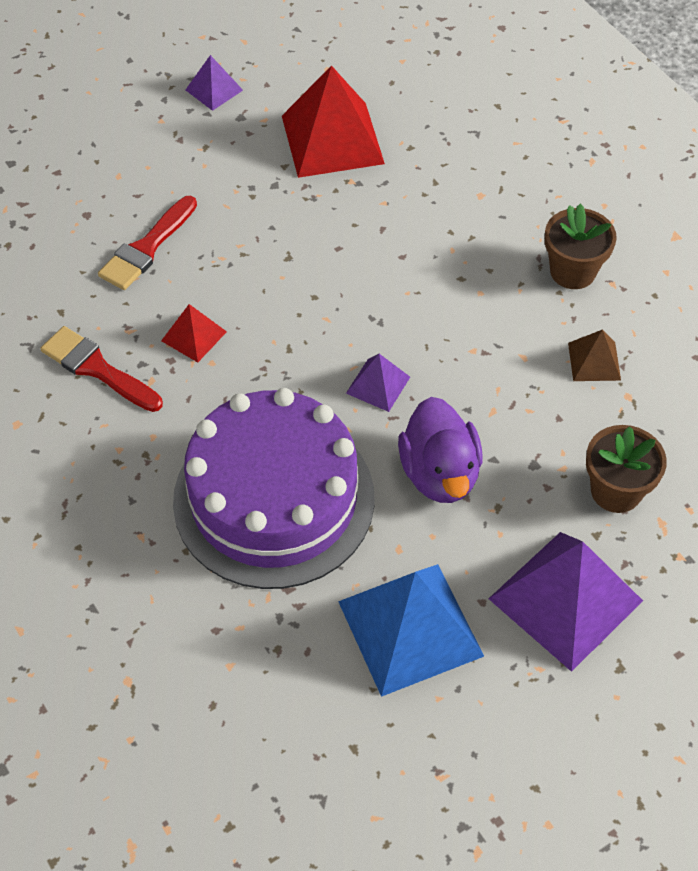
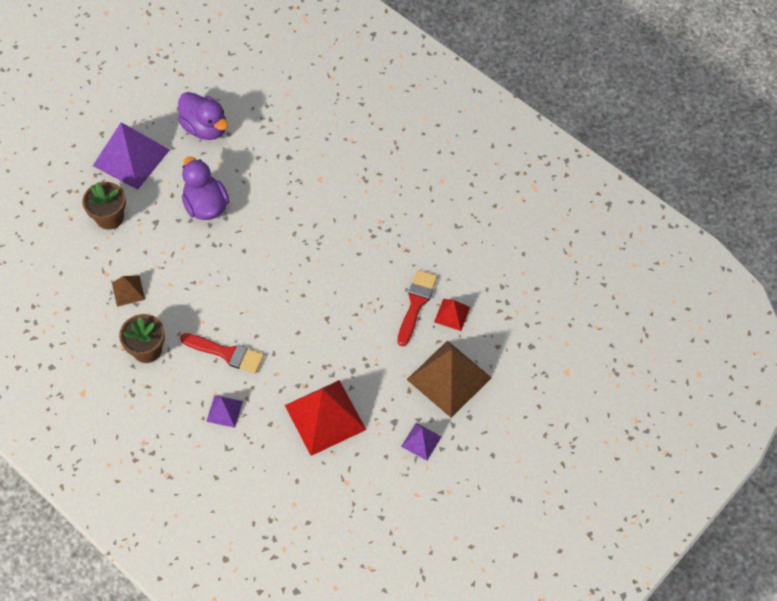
camera: 165 degrees right, 5 degrees up
red brush [40,326,163,412] -> red brush moved to [180,333,264,374]
red pyramid [161,304,227,362] -> red pyramid moved to [434,299,470,331]
purple cake [173,388,375,589] -> none
blue pyramid [338,564,484,697] -> purple duck [178,92,228,140]
purple pyramid [346,354,410,412] -> purple pyramid moved to [206,395,243,428]
none -> brown pyramid [407,341,492,418]

